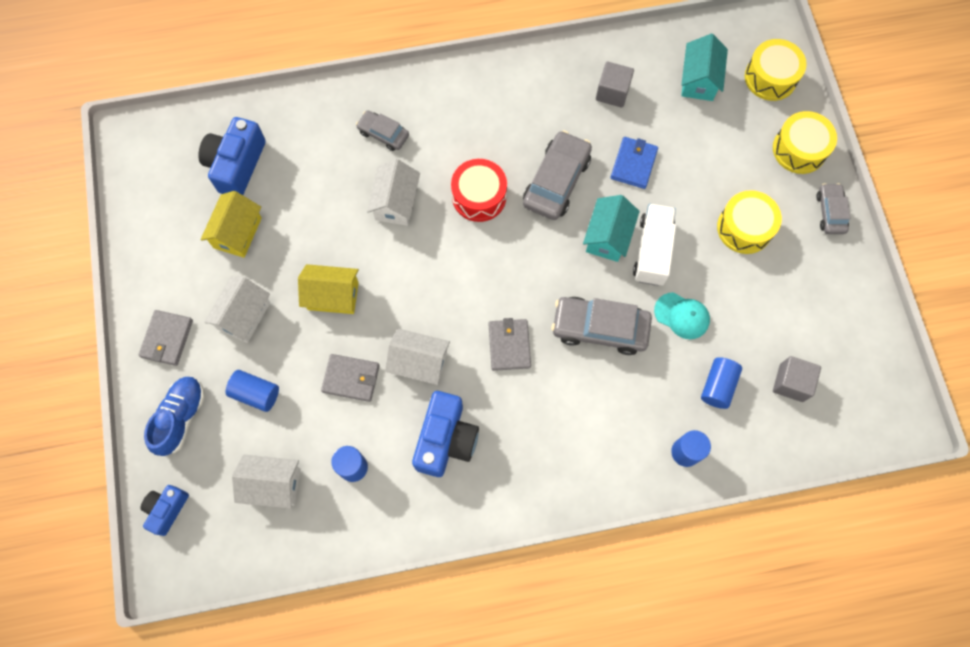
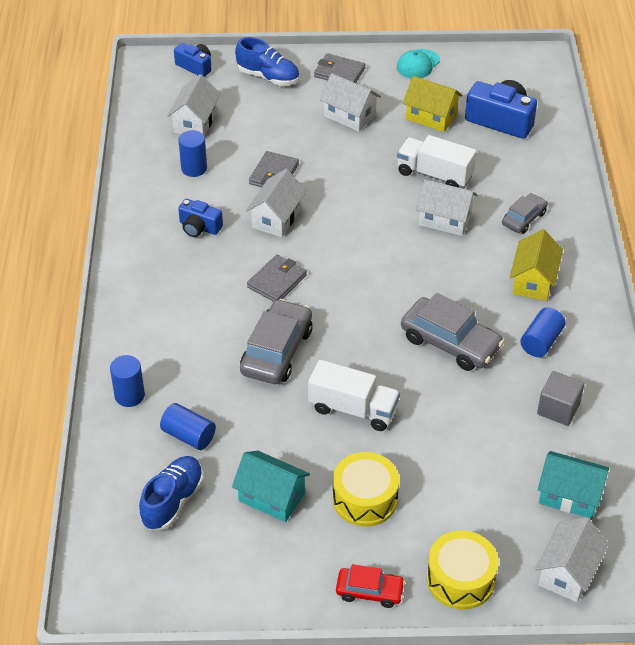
camera: 100 degrees right, 25 degrees down
blue cylinder [225,370,279,412] -> blue cylinder moved to [520,307,566,357]
yellow house [298,264,359,314] -> yellow house moved to [510,229,563,301]
blue camera [412,391,479,477] -> blue camera [178,199,223,237], size x0.59
red drum [451,159,507,222] -> none
grey wallet [489,318,531,371] -> grey wallet turned 60 degrees counterclockwise [247,255,307,302]
turquoise house [583,195,640,262] -> turquoise house moved to [232,451,310,522]
blue wallet [610,137,658,189] -> none
turquoise cap [654,292,710,339] -> turquoise cap moved to [397,49,440,78]
yellow drum [745,39,807,101] -> white house [535,517,609,602]
grey cube [773,356,821,402] -> blue shoe [139,456,204,530]
grey car [816,183,850,234] -> red car [336,564,405,608]
none -> white truck [397,135,477,188]

